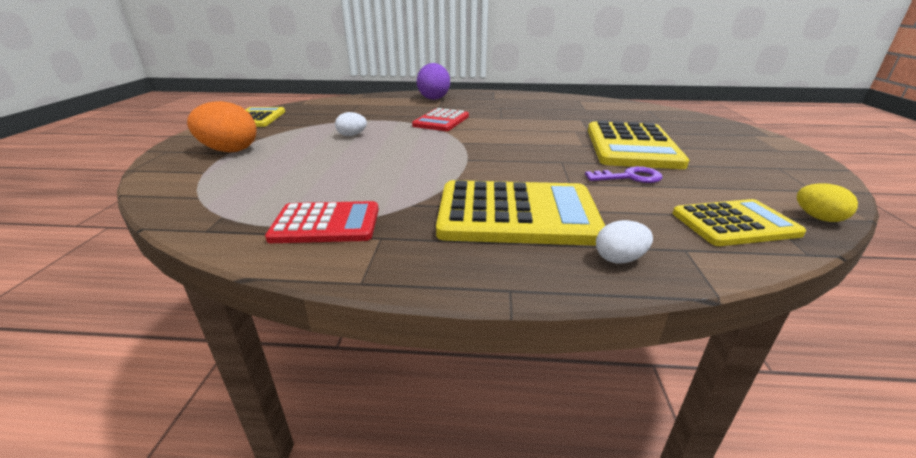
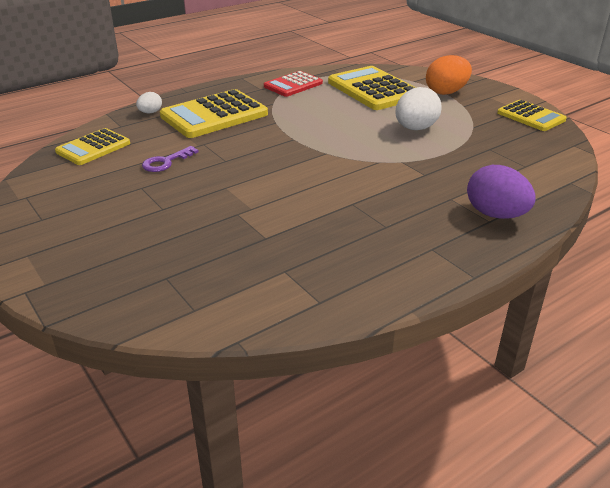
camera: 140 degrees right, 5 degrees up
white egg [335,112,367,136] -> white egg [395,87,442,130], size x1.89
red calculator [412,108,469,131] -> none
yellow calculator [588,121,689,169] -> yellow calculator moved to [328,66,416,110]
yellow egg [797,183,858,222] -> none

